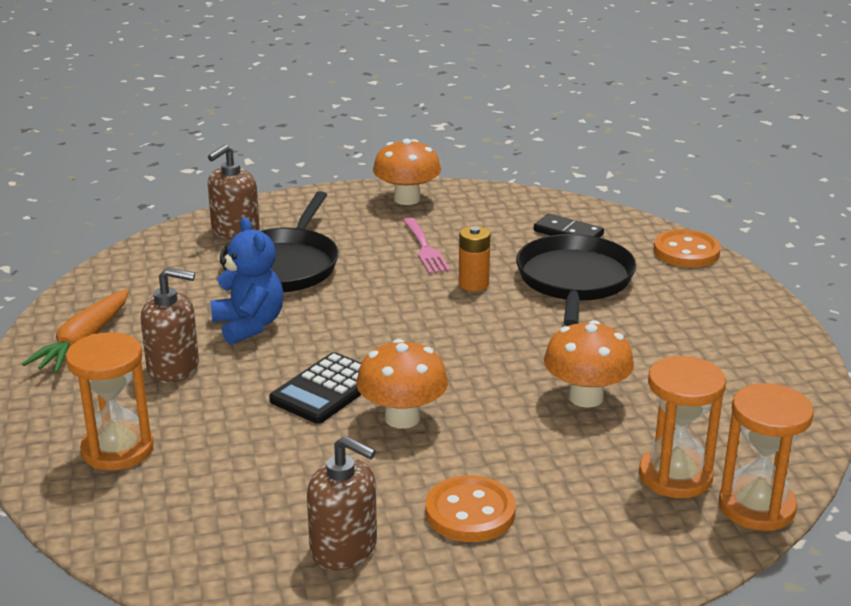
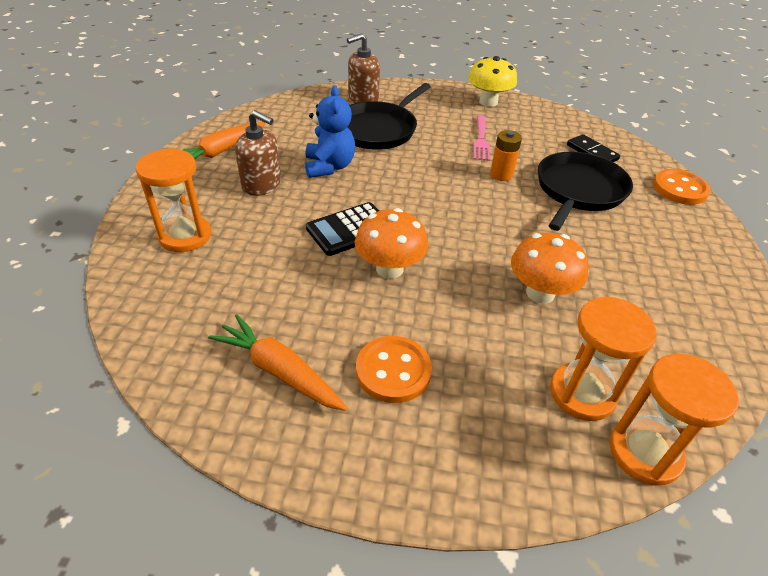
camera: 20 degrees right, 15 degrees up
brown soap dispenser [307,435,377,571] -> orange carrot [208,314,348,411]
orange mushroom [373,139,441,205] -> yellow mushroom [468,56,517,107]

